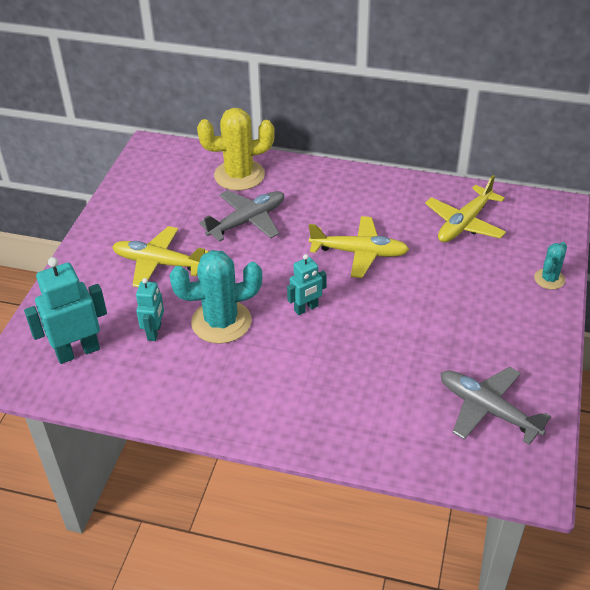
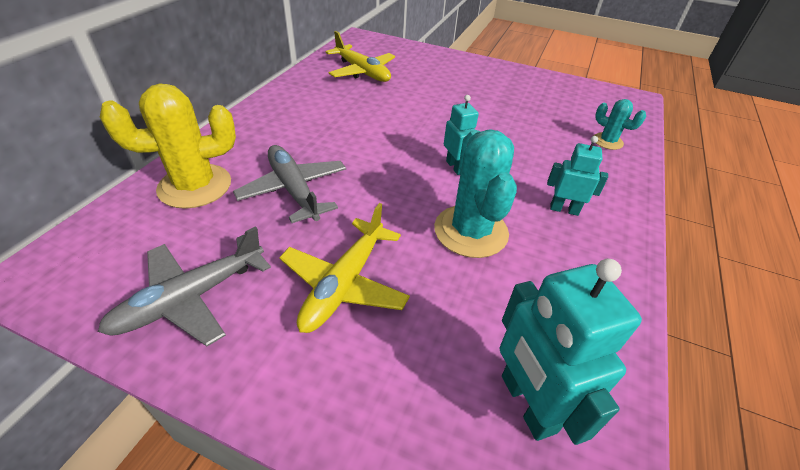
camera: 85 degrees left, 0 degrees up
turquoise robot [136,278,164,341] -> turquoise robot moved to [547,136,608,216]
yellow cactus [197,108,275,191] -> yellow cactus turned 75 degrees clockwise [100,84,236,209]
yellow plane [309,216,409,278] -> none
grey plane [440,367,552,445] -> grey plane moved to [98,226,271,346]
turquoise cactus [534,242,567,290] -> turquoise cactus moved to [594,99,646,150]

